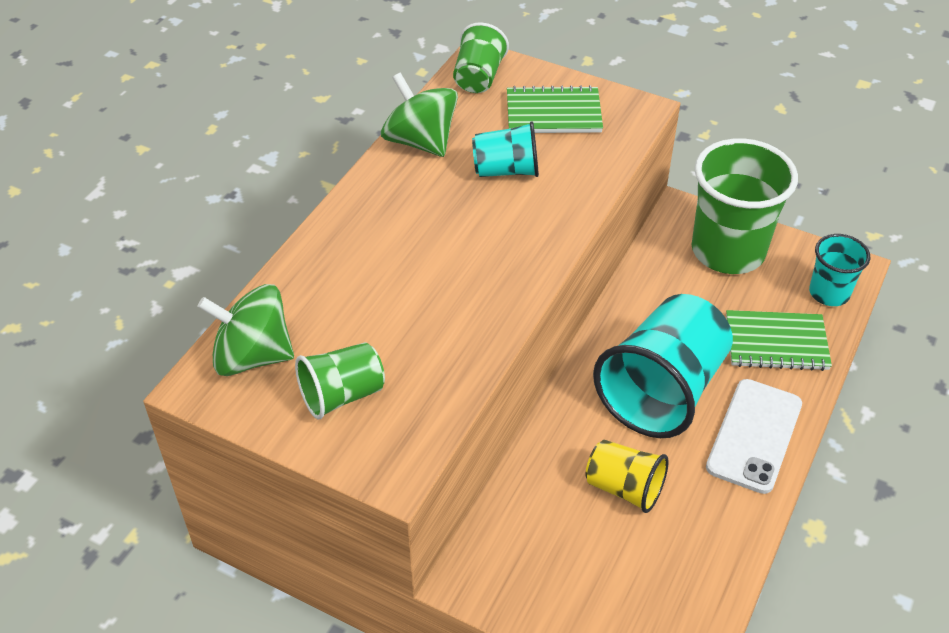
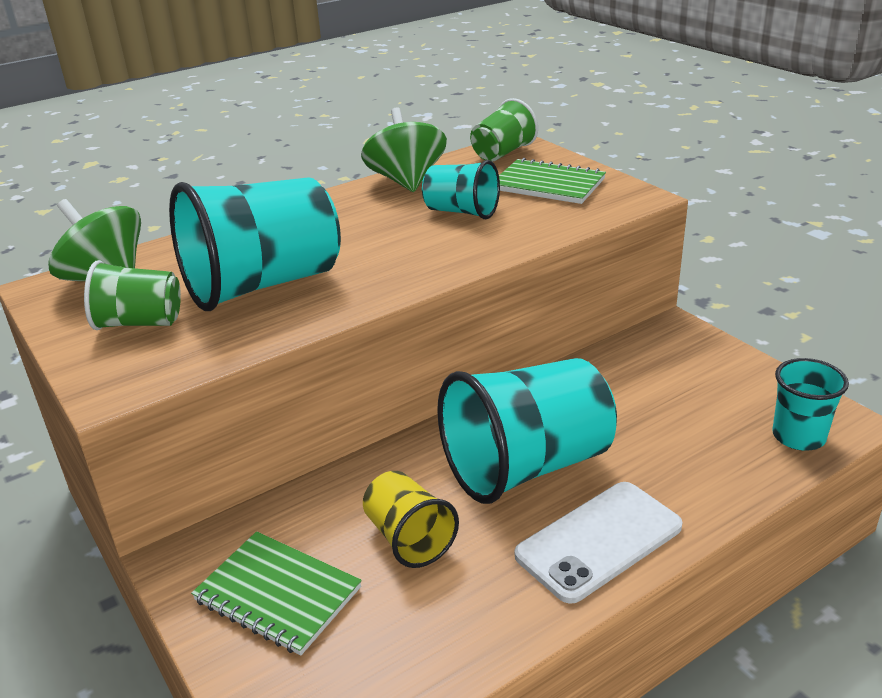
camera: 30 degrees right, 15 degrees down
green cup [692,138,798,274] -> none
green notebook [726,310,832,371] -> green notebook moved to [191,531,362,655]
none -> turquoise cup [169,177,341,311]

